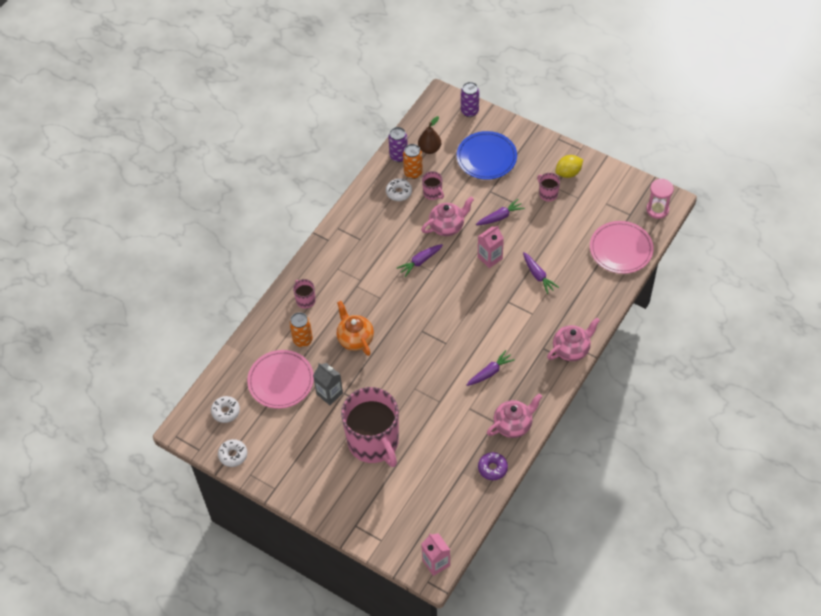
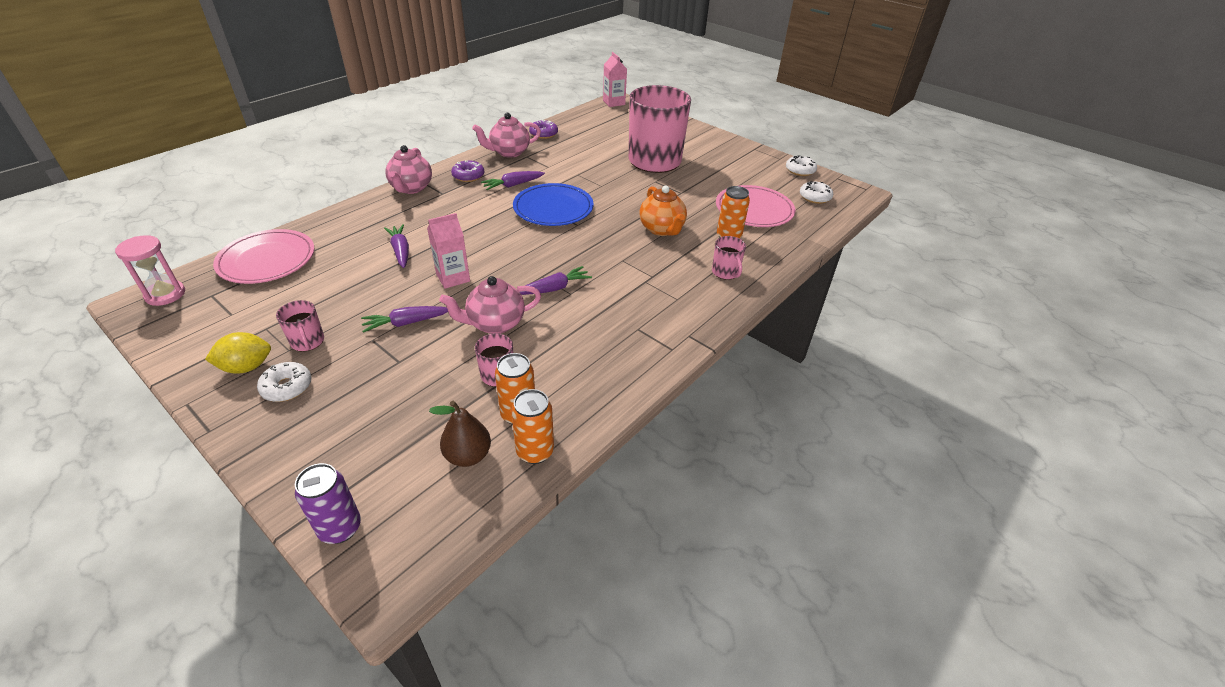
camera: 175 degrees left, 15 degrees down
grey carton [313,363,343,405] -> none
white donut [386,178,412,201] -> white donut moved to [257,362,311,402]
purple can [388,127,408,162] -> orange can [511,389,554,464]
blue plate [457,131,517,180] -> blue plate moved to [513,183,593,226]
pink teapot [547,318,600,361] -> pink teapot turned 60 degrees counterclockwise [385,145,432,194]
none -> purple donut [451,161,484,182]

